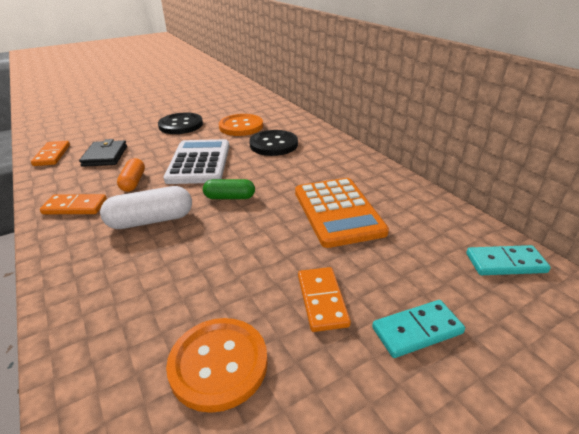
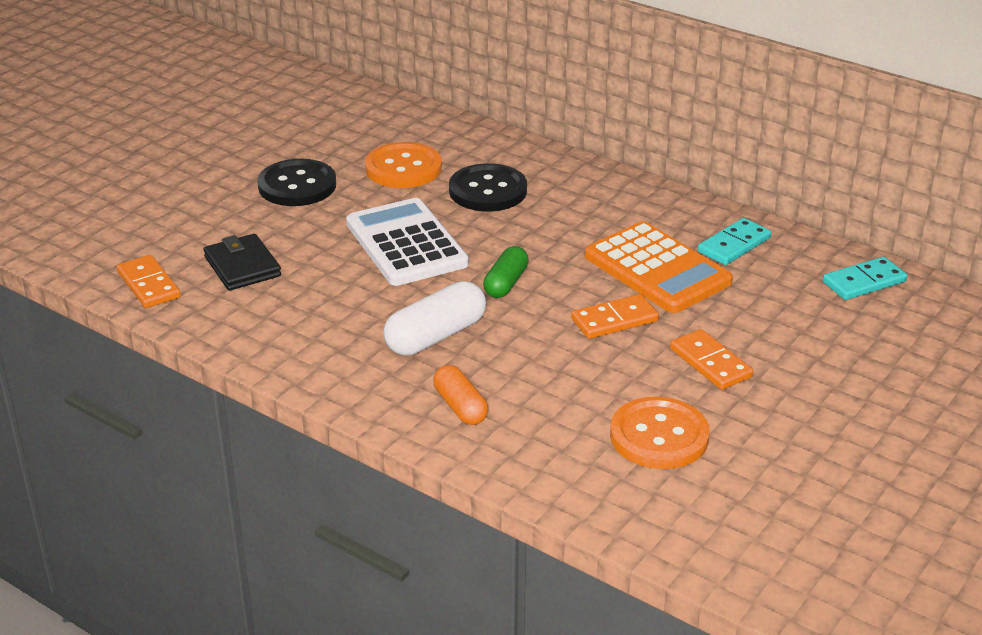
camera: 25 degrees left, 0 degrees up
orange domino [40,194,107,214] -> orange domino moved to [571,294,659,339]
orange capsule [117,158,145,192] -> orange capsule moved to [433,365,488,425]
green capsule [203,179,255,199] -> green capsule turned 45 degrees counterclockwise [483,246,529,298]
turquoise domino [372,300,465,358] -> turquoise domino moved to [698,218,771,265]

